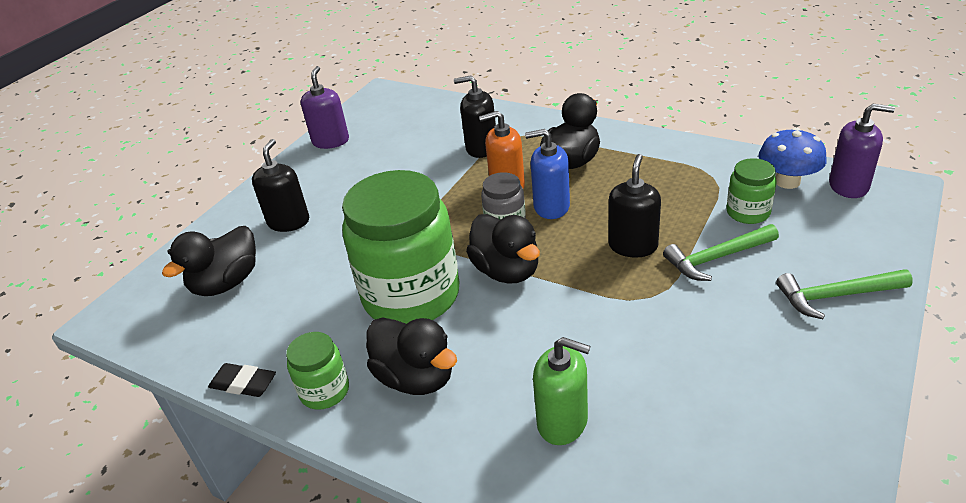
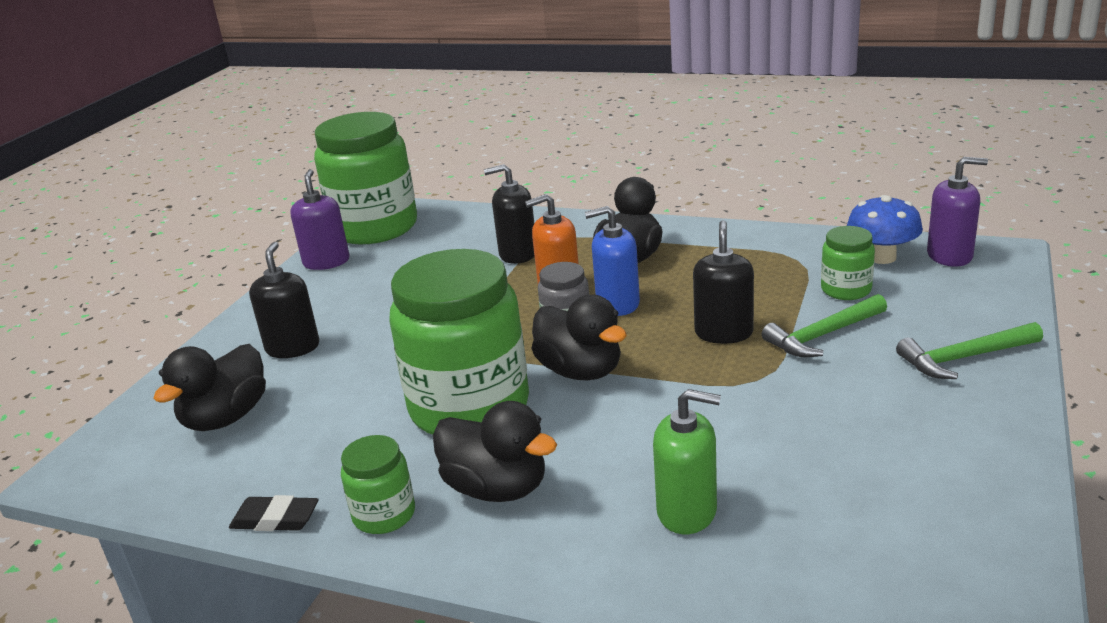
camera: 10 degrees left, 10 degrees down
none -> green jar [314,112,417,244]

